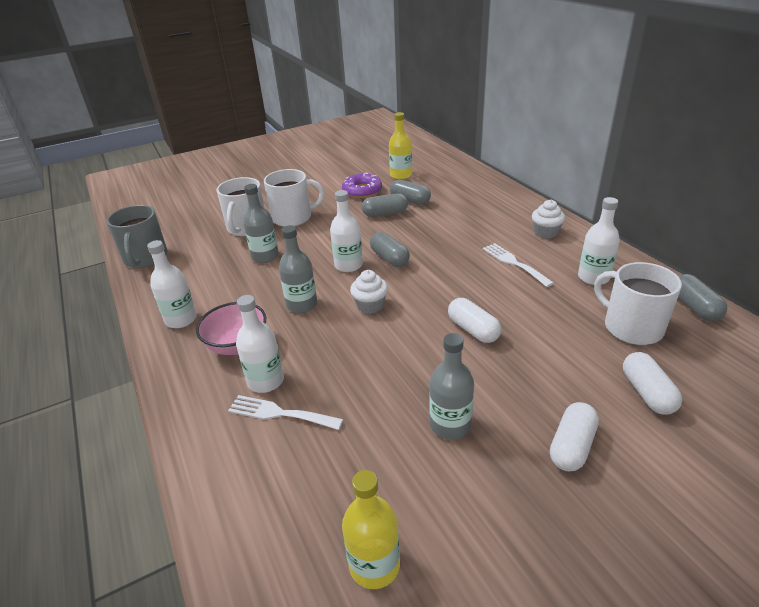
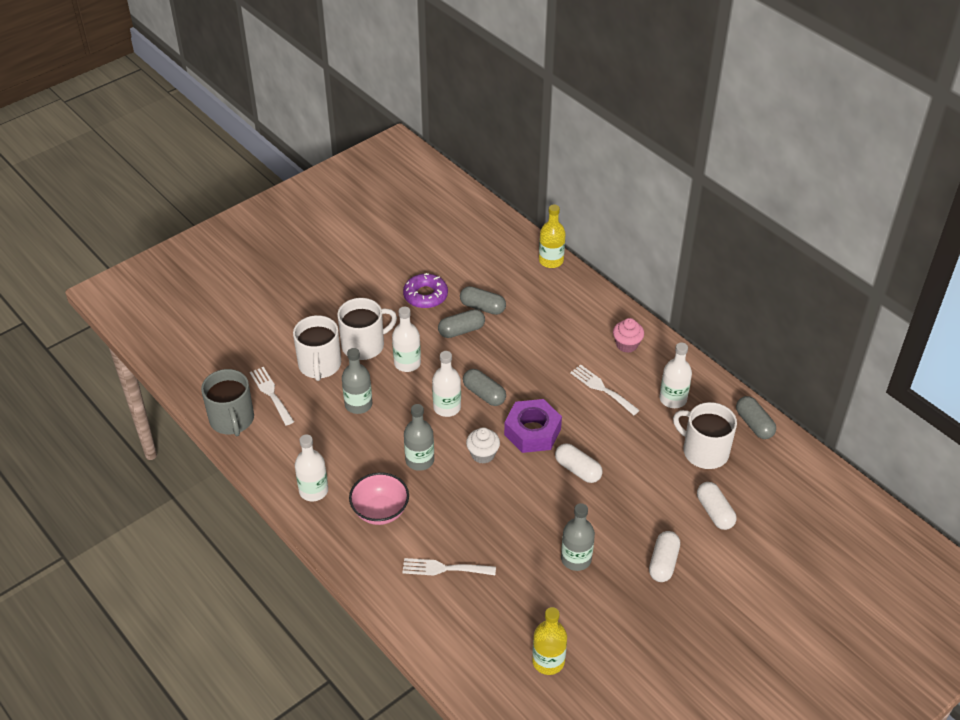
camera: 15 degrees left, 10 degrees up
white bottle [236,295,284,393] -> white bottle moved to [392,307,421,372]
yellow bottle [389,112,412,179] -> yellow bottle moved to [539,204,566,268]
white cupcake [532,200,565,239] -> pink cupcake [613,318,644,353]
none -> white fork [250,367,294,426]
none -> purple nut [504,399,562,453]

